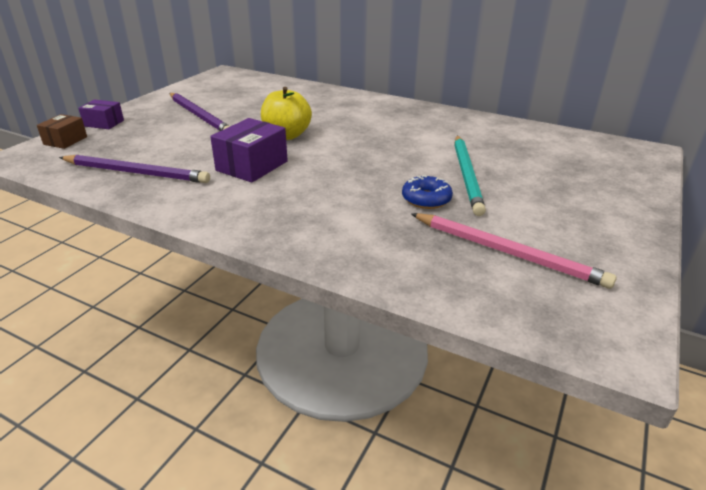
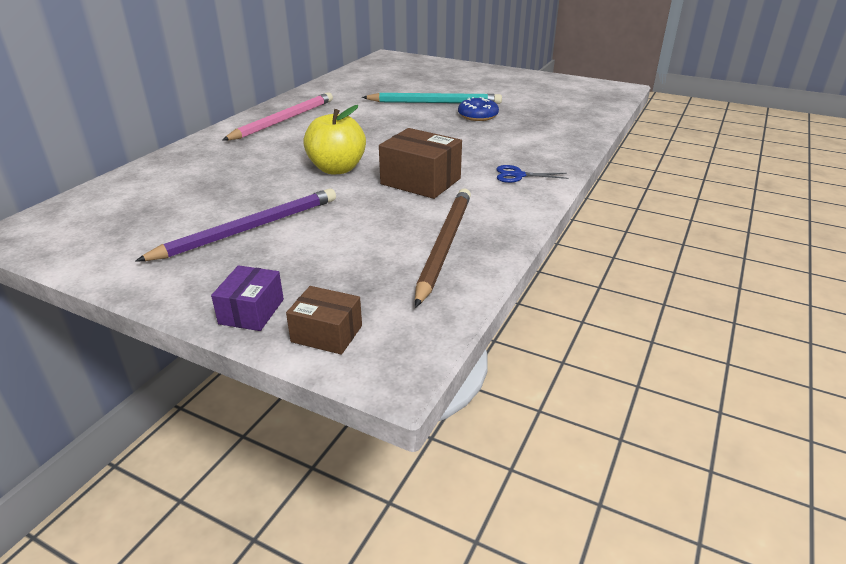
camera: 90 degrees left, 0 degrees up
purple pencil [59,155,210,183] -> brown pencil [415,189,471,307]
purple box [210,118,288,183] -> brown box [379,128,462,199]
pink pencil [411,213,617,289] -> pink pencil moved to [222,92,333,141]
none -> blue scissors [496,165,568,183]

